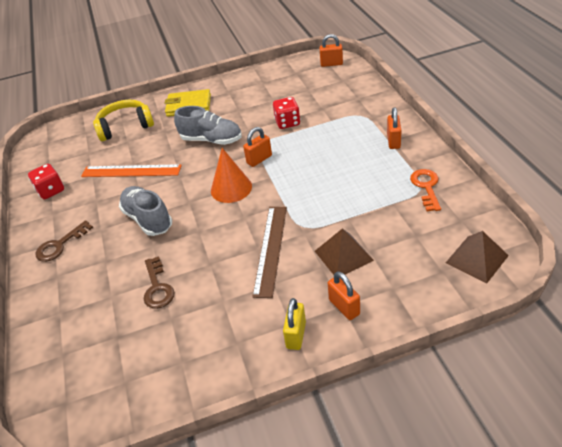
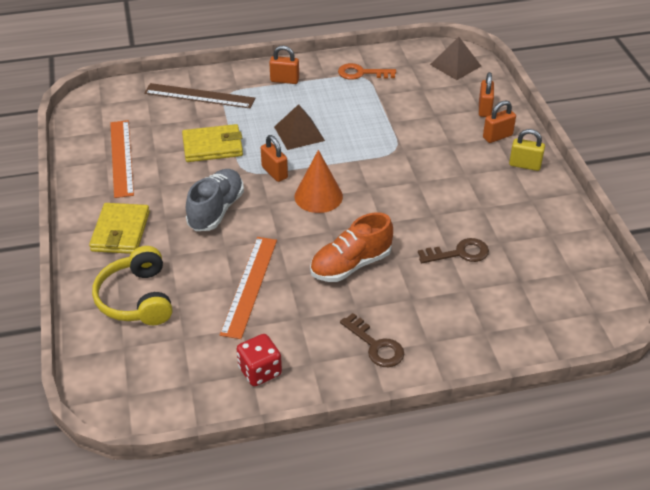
camera: 90 degrees left, 0 degrees up
grey shoe [119,186,172,236] -> orange shoe [310,213,393,282]
brown ruler [252,207,287,298] -> brown ruler moved to [144,83,255,109]
red dice [273,97,300,129] -> yellow wallet [182,124,243,162]
brown pyramid [315,228,374,275] -> brown pyramid moved to [274,104,325,150]
orange padlock [319,34,343,67] -> orange padlock moved to [479,72,494,117]
none -> orange ruler [110,120,134,198]

